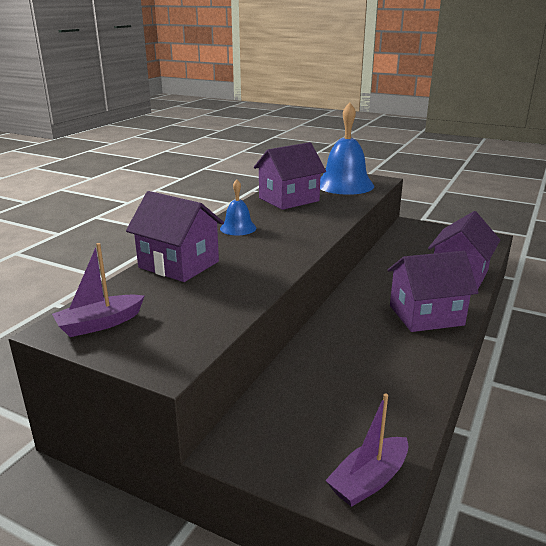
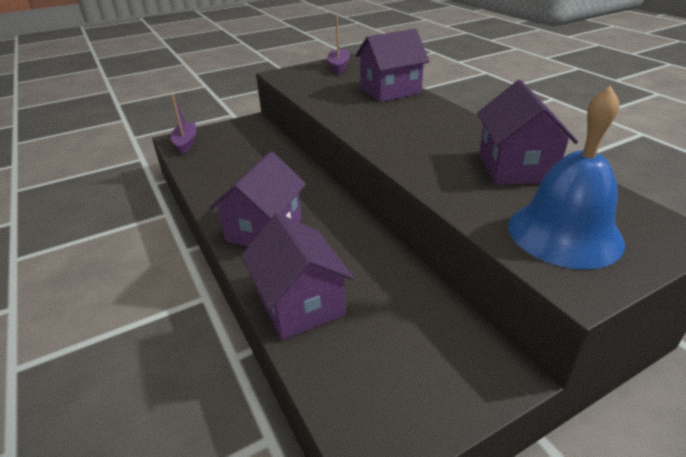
camera: 125 degrees right, 10 degrees up
blue bell [220,179,256,235] -> none

